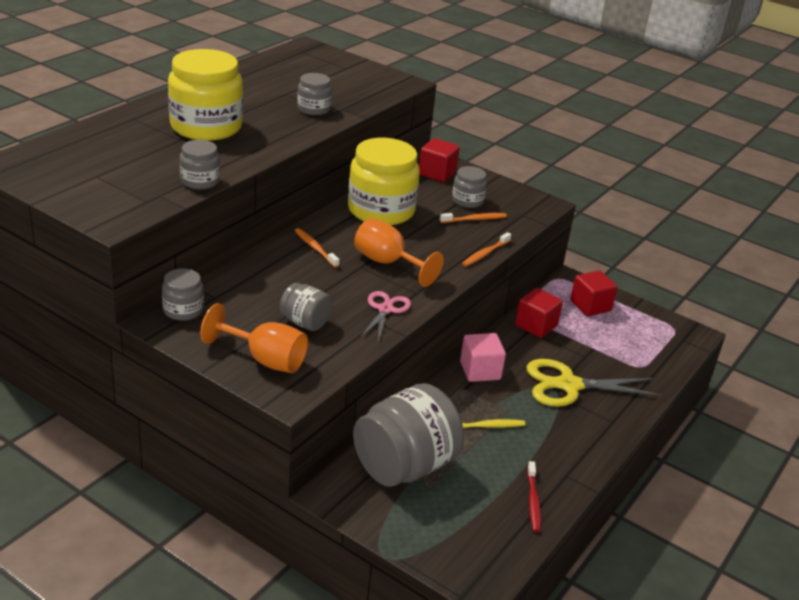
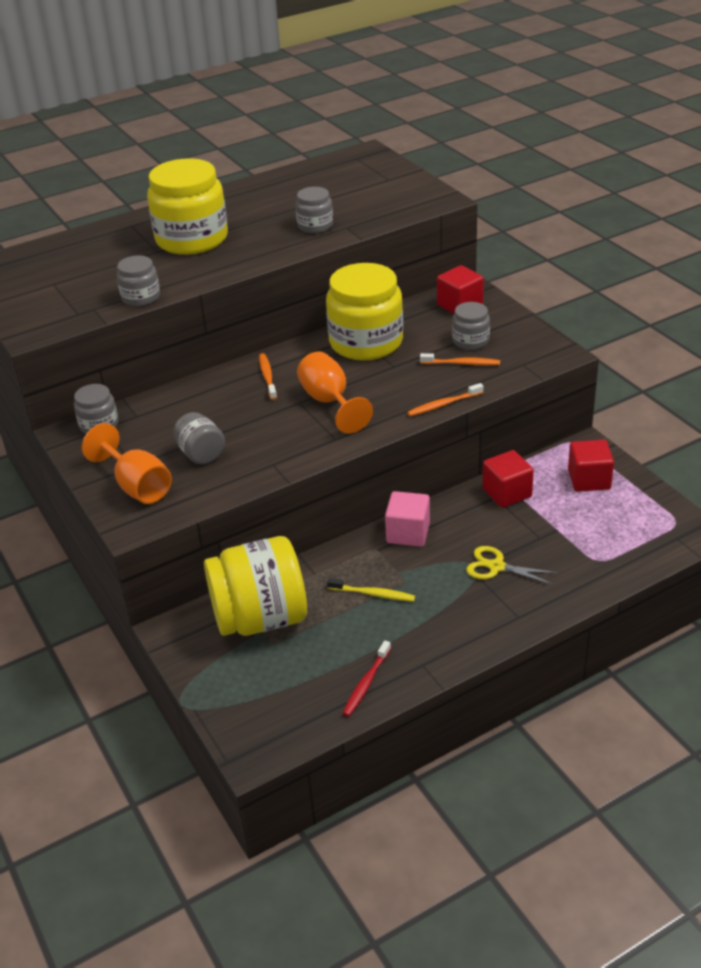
camera: 30 degrees right, 5 degrees up
grey jar [353,383,464,487] -> yellow jar [204,536,307,636]
pink scissors [361,291,411,342] -> none
yellow scissors [526,359,662,407] -> yellow scissors [466,546,559,585], size x0.58

